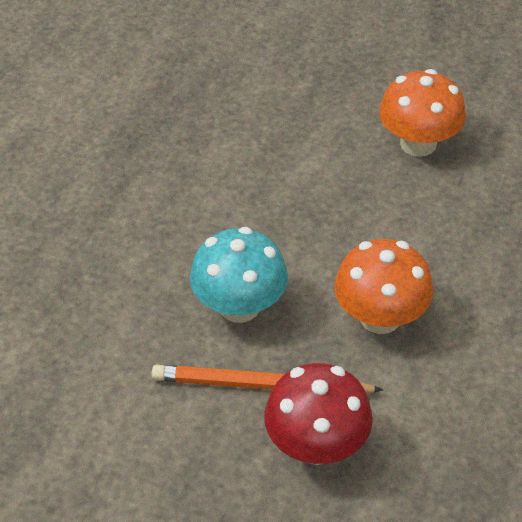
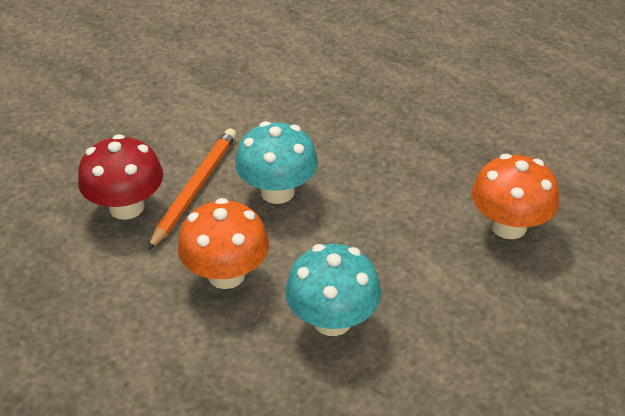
camera: 105 degrees right, 5 degrees down
orange mushroom [379,69,466,157] -> orange mushroom moved to [472,154,559,239]
none -> turquoise mushroom [285,244,381,336]

